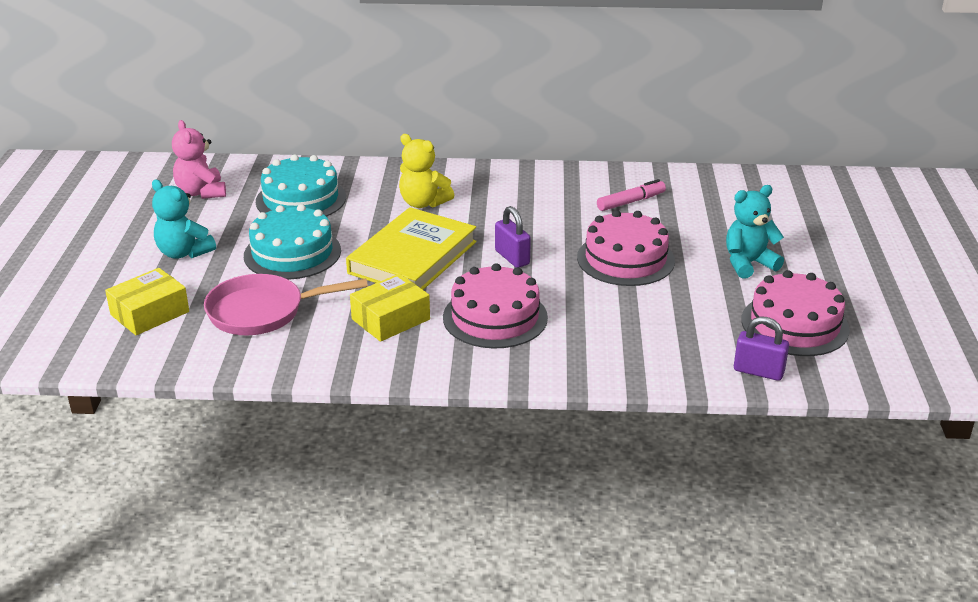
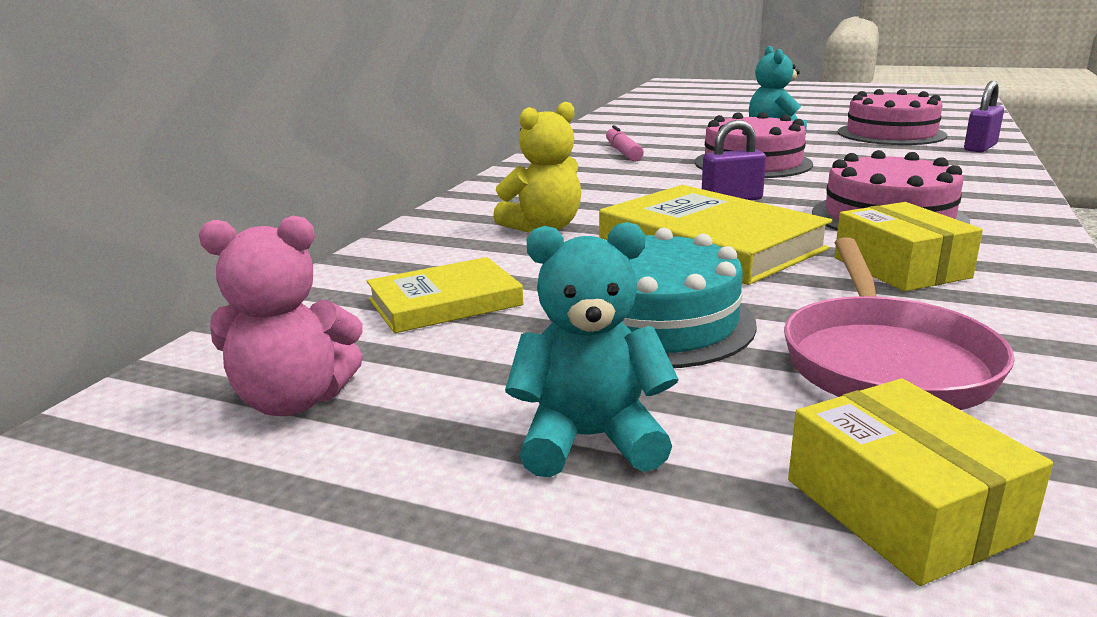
camera: 70 degrees left, 10 degrees down
turquoise teddy bear [152,180,216,259] -> turquoise teddy bear turned 150 degrees counterclockwise [505,222,679,477]
turquoise cake [256,155,346,217] -> yellow book [367,257,523,333]

